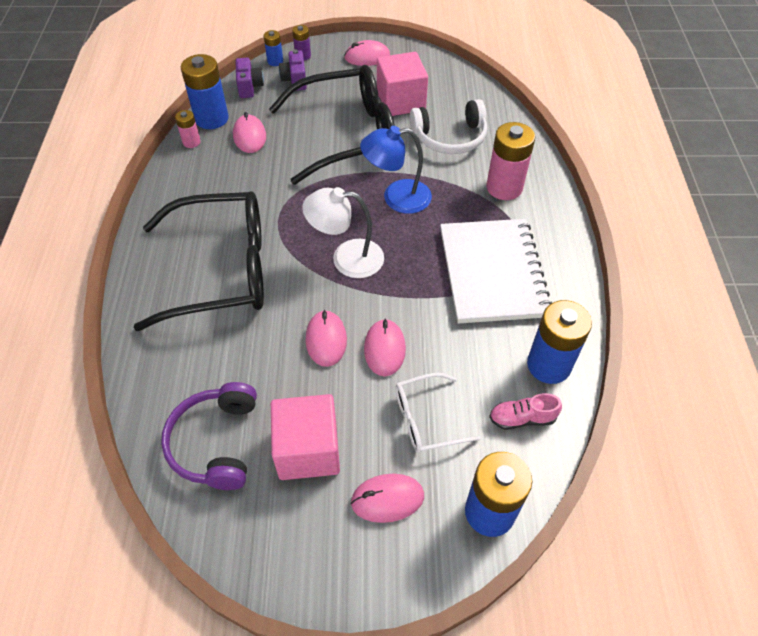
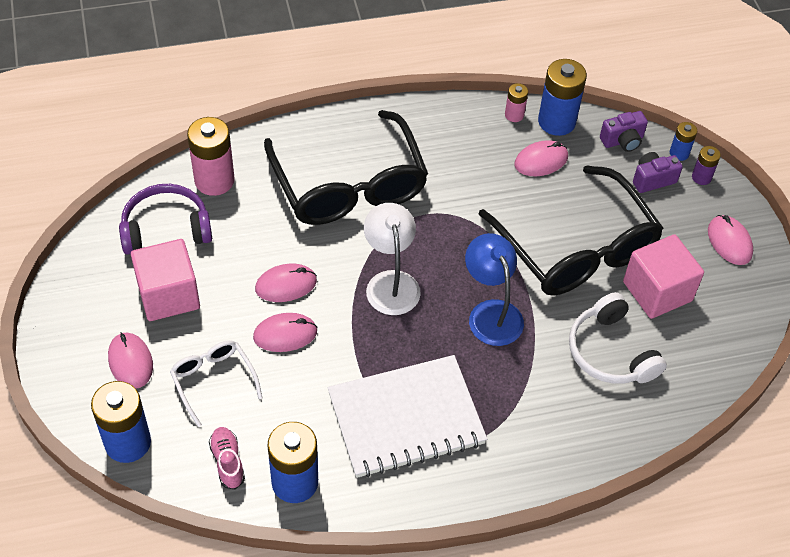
camera: 75 degrees right, 0 degrees up
pink battery [486,122,535,200] -> pink battery moved to [187,117,235,196]

